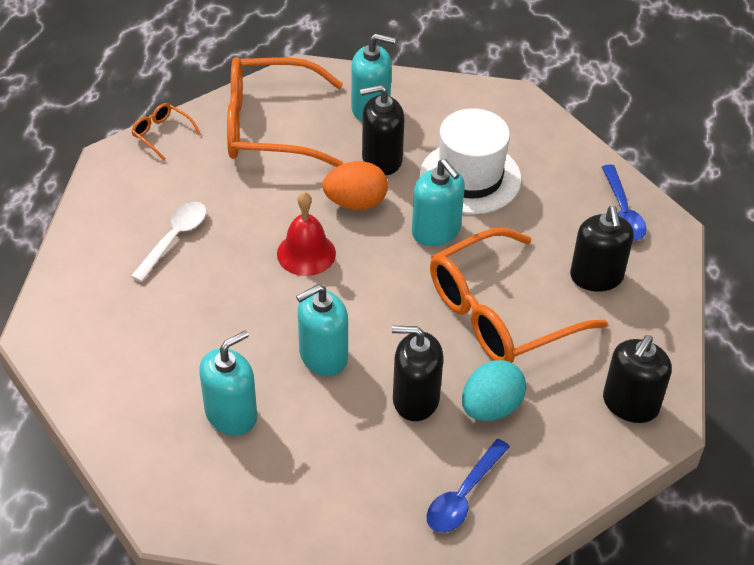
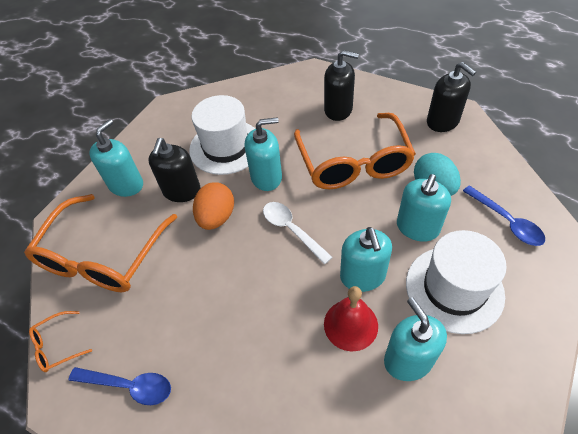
camera: 65 degrees left, 5 degrees up
white spoon [131,202,206,282] -> white spoon moved to [263,202,333,264]
red bell [277,192,336,276] -> red bell moved to [324,286,378,351]
black soap dispenser [392,326,443,421] -> turquoise soap dispenser [397,174,451,242]
blue spoon [602,164,647,241] -> blue spoon moved to [69,367,171,405]
none -> white hat [406,230,507,334]

